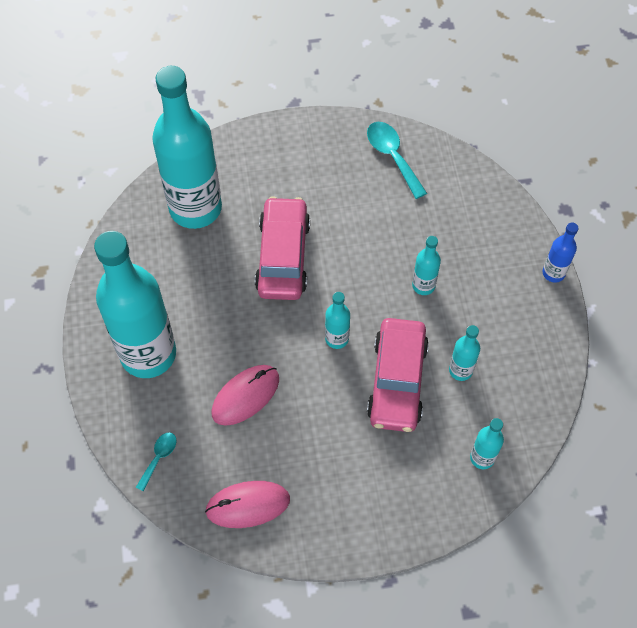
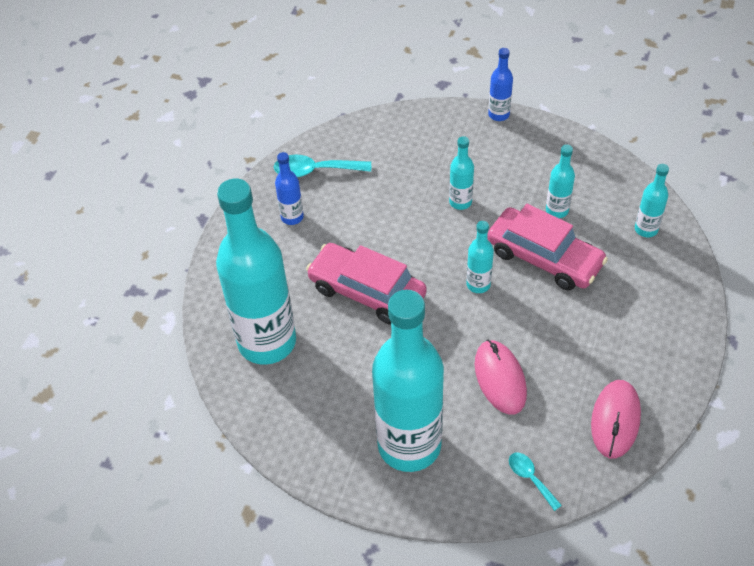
camera: 60 degrees left, 10 degrees down
none -> blue bottle [275,152,304,225]

